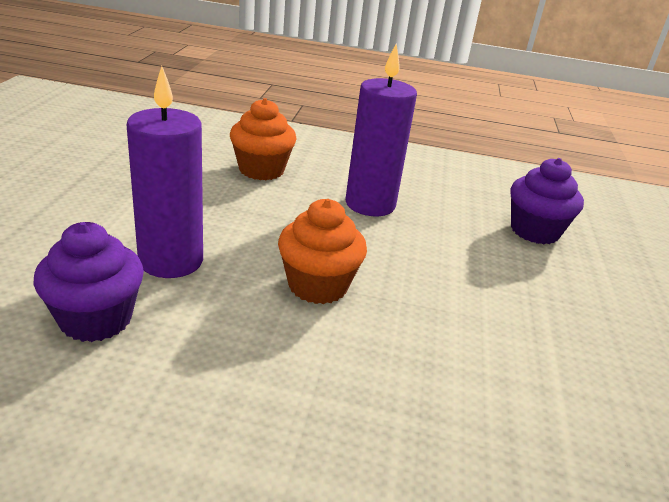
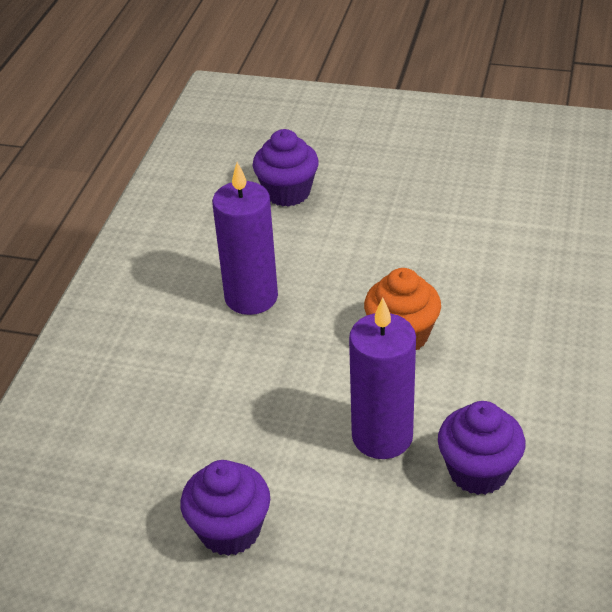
camera: 80 degrees left, 10 degrees up
orange cupcake [230,98,297,180] -> none
none -> purple cupcake [180,460,270,556]

